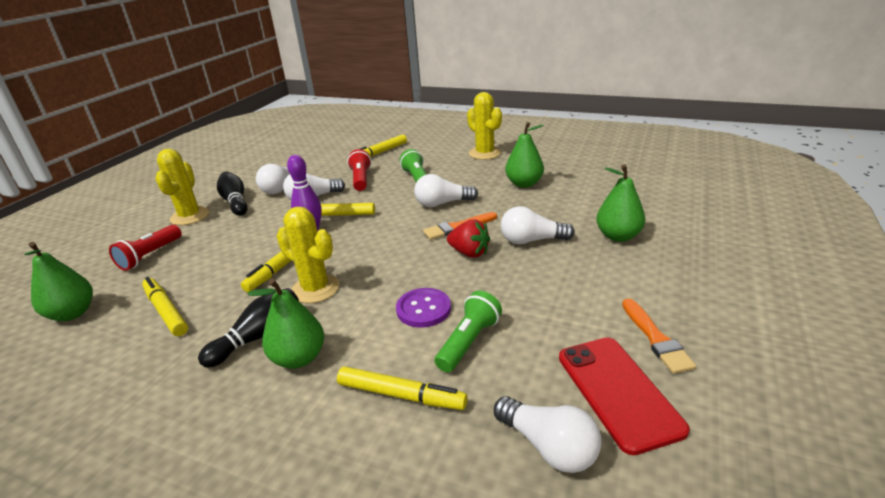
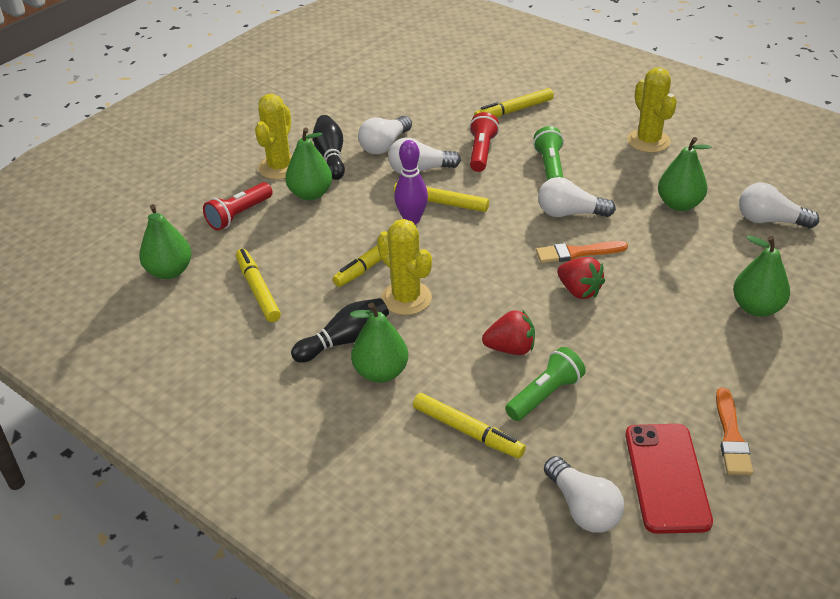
camera: 15 degrees right, 10 degrees up
purple button [396,288,451,328] -> red strawberry [482,310,535,355]
white light bulb [501,206,575,244] -> white light bulb moved to [739,183,819,229]
none -> green pear [285,127,332,201]

